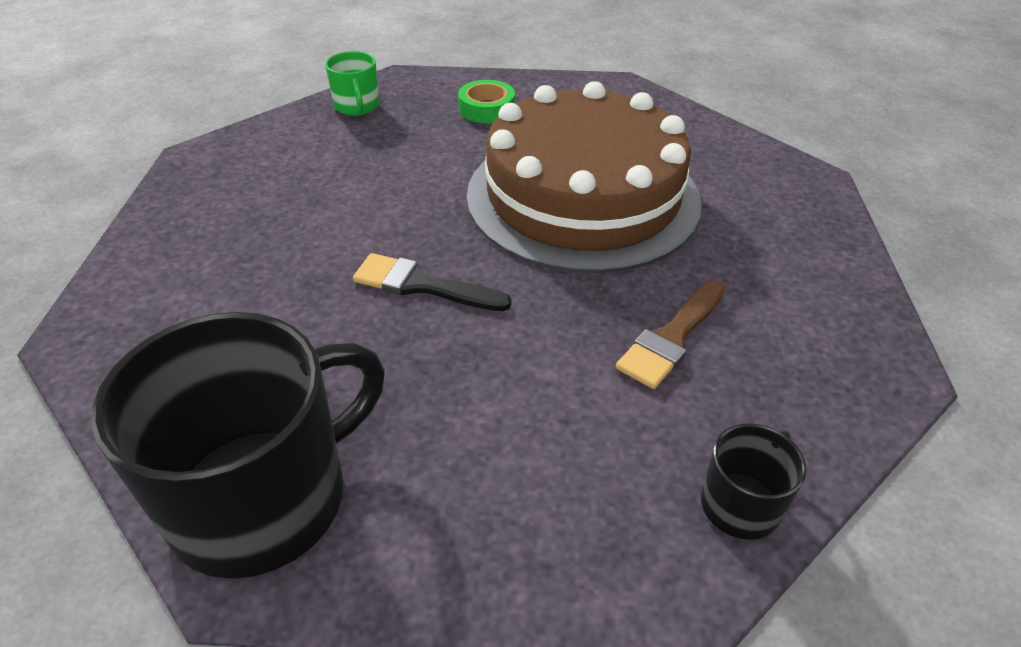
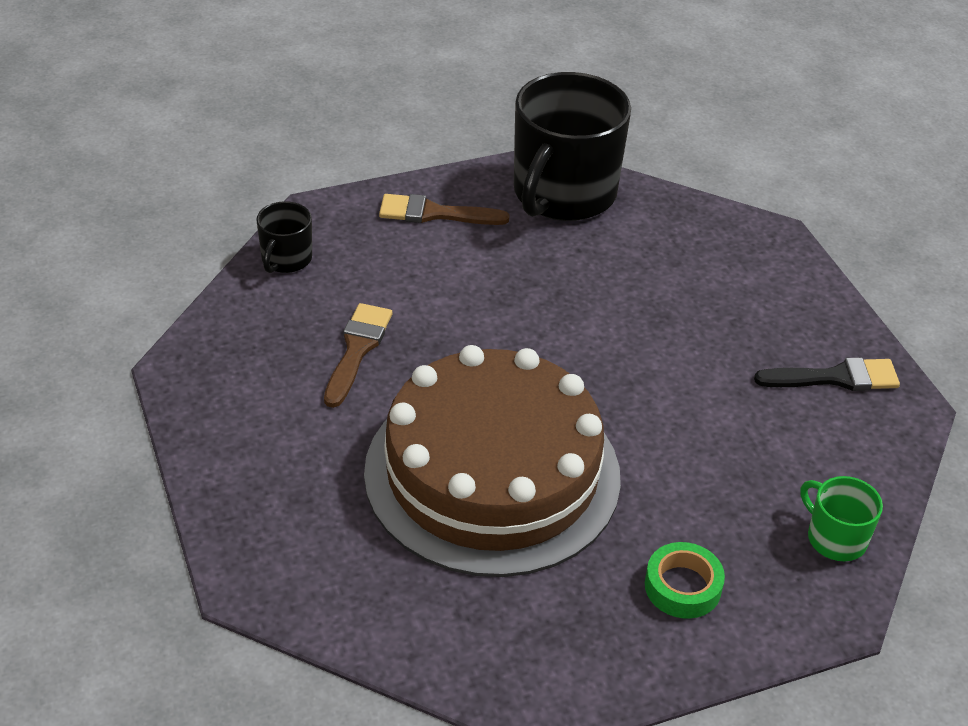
camera: 155 degrees right, 0 degrees up
black brush [353,253,511,311] -> black brush moved to [754,357,900,391]
none -> brown brush [379,194,509,225]

